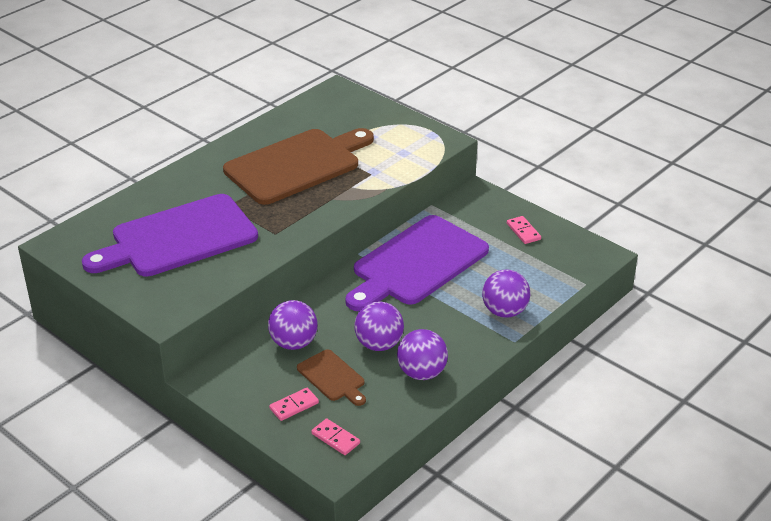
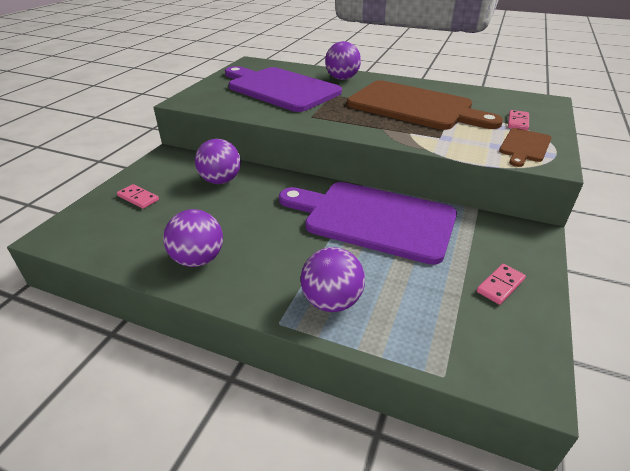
camera: 70 degrees right, 0 degrees up
brown cutting board [297,349,366,406] -> brown cutting board moved to [499,128,552,167]
pink domino [311,418,360,455] -> pink domino moved to [508,110,529,131]
purple ball [354,301,404,351] -> purple ball moved to [325,41,361,80]

